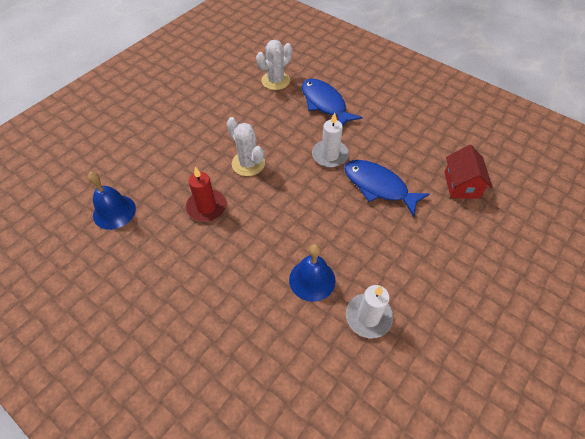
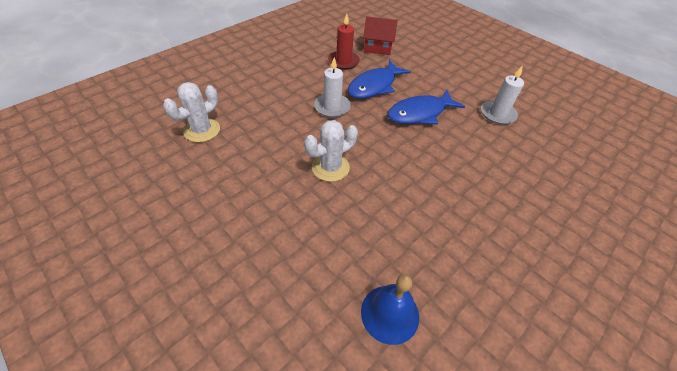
camera: 85 degrees left, 5 degrees down
red candle [186,167,226,222] -> red candle moved to [328,14,360,70]
white cactus [256,40,292,90] -> white cactus turned 75 degrees clockwise [163,82,220,142]
blue bell [289,244,336,302] -> none
blue fish [302,78,363,126] -> blue fish moved to [387,90,465,124]

